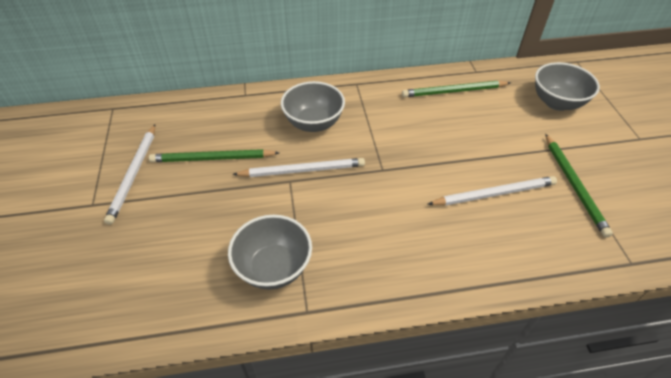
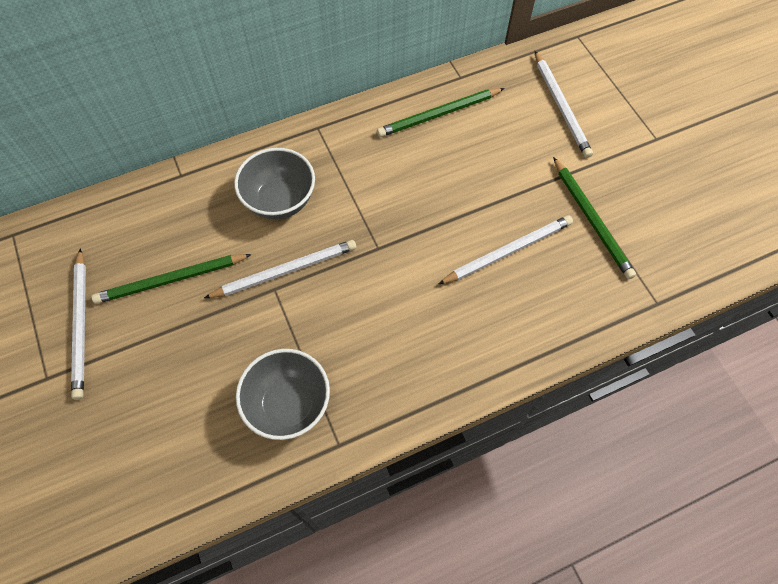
camera: 15 degrees left, 15 degrees up
grey bowl [535,62,600,111] -> white pencil [535,51,593,158]

